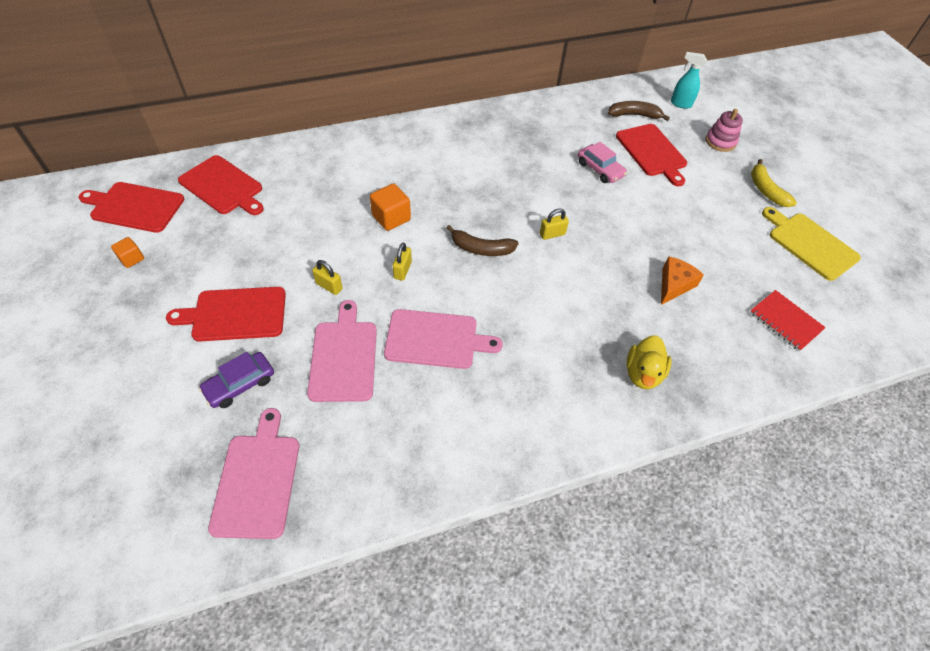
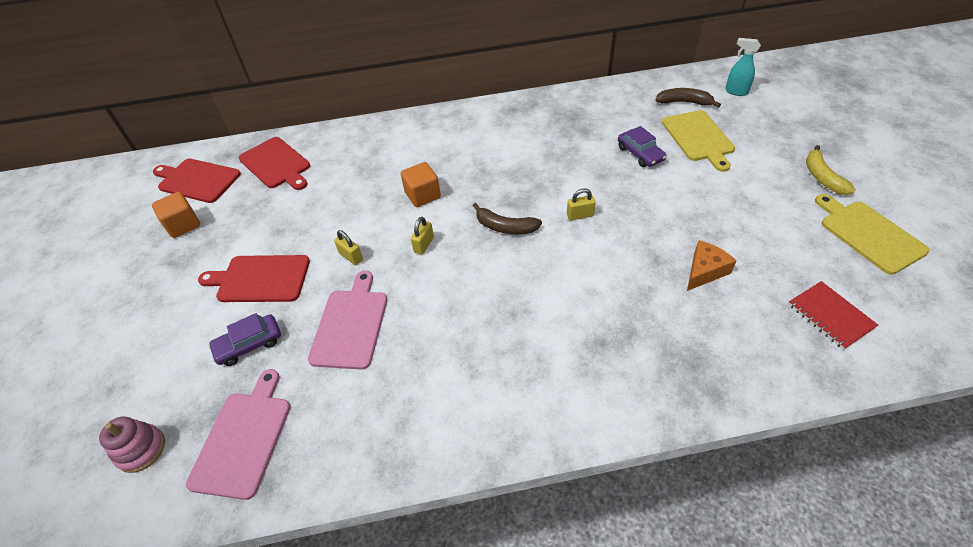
camera: 15 degrees right, 5 degrees down
orange cube [111,237,144,268] -> orange cube [152,192,200,238], size x1.64
pink cutting board [384,309,503,369] -> none
pink car [578,142,627,183] -> purple car [618,126,667,167]
red cutting board [616,124,687,186] -> yellow cutting board [662,110,735,172]
yellow duck [626,335,671,390] -> none
pink stacking toy [705,109,743,152] -> pink stacking toy moved to [99,416,165,473]

